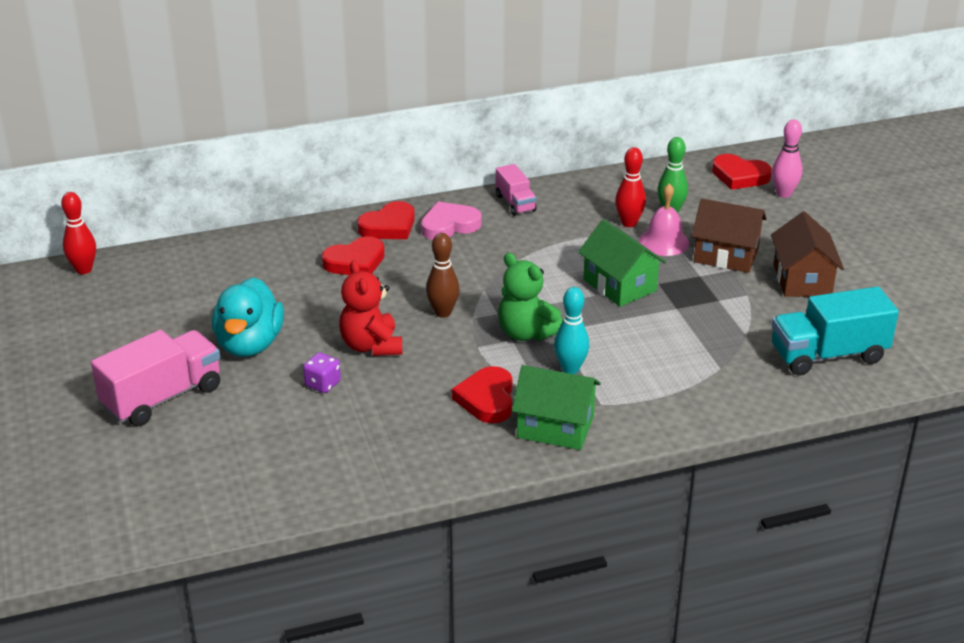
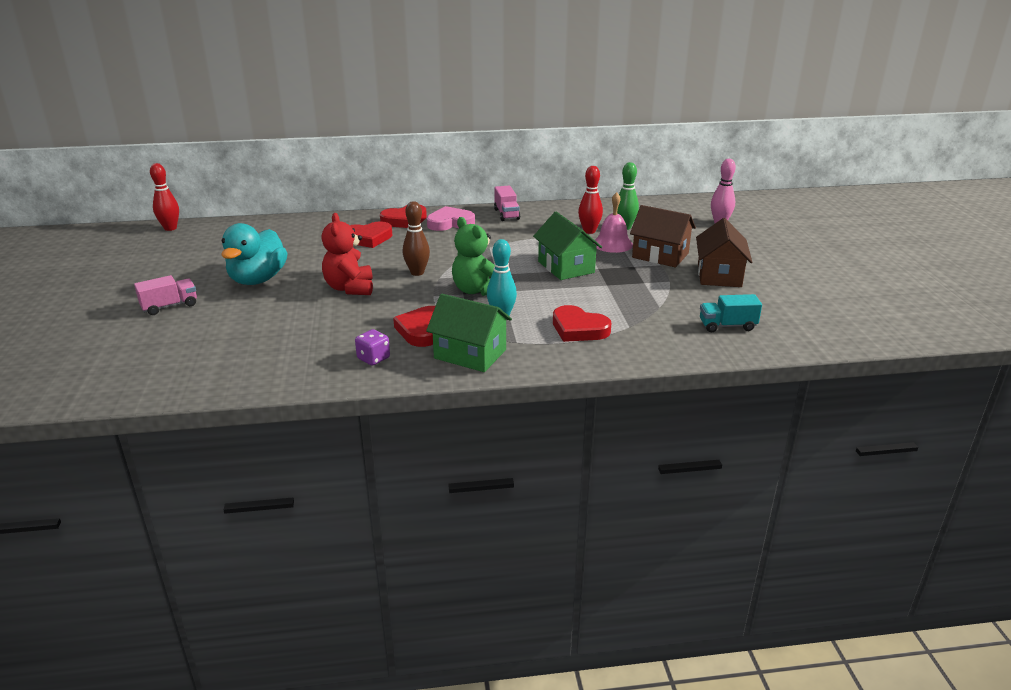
camera: 10 degrees right, 5 degrees down
pink truck [91,330,220,426] -> pink truck [134,275,197,315], size x0.56
purple dice [303,352,341,393] -> purple dice moved to [355,329,390,365]
red heart [712,154,772,190] -> red heart moved to [553,305,611,342]
turquoise truck [772,286,899,375] -> turquoise truck [700,294,762,332], size x0.56

